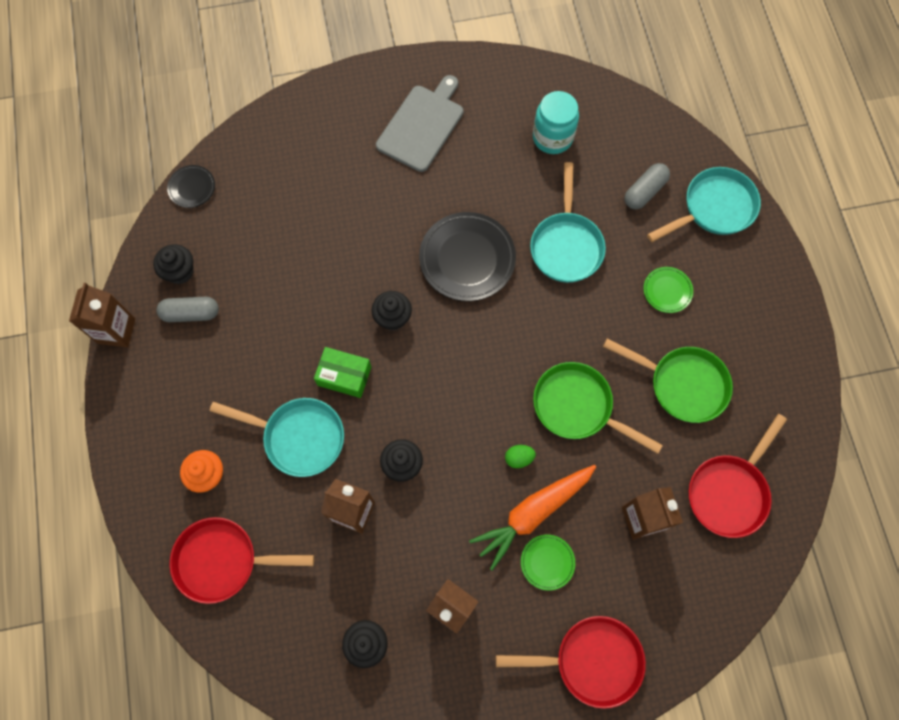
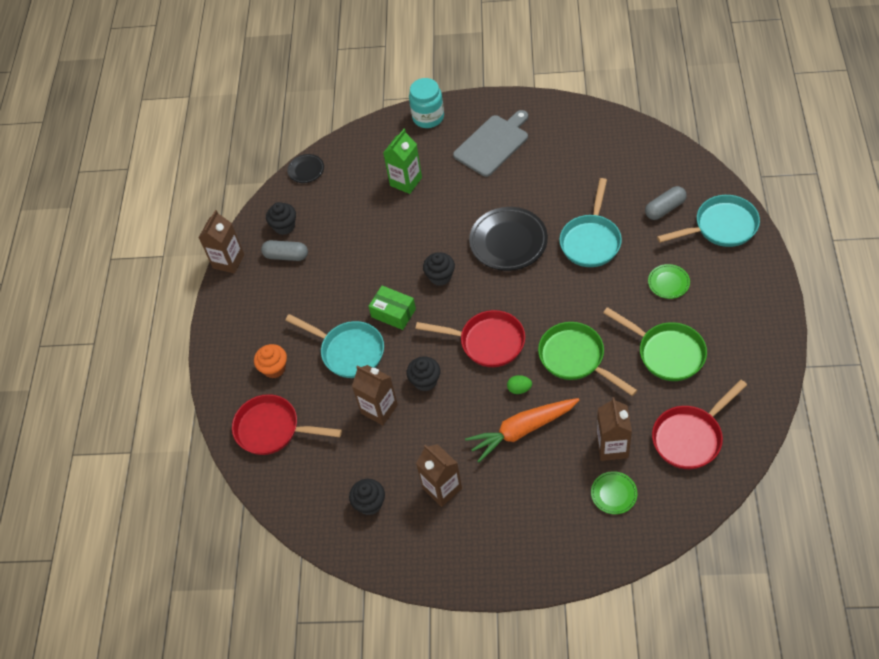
camera: 20 degrees right, 15 degrees down
red pan [496,616,646,709] -> red pan moved to [416,310,525,367]
green plate [521,534,575,591] -> green plate moved to [591,471,637,514]
turquoise jar [533,91,579,154] -> turquoise jar moved to [409,78,444,128]
none -> green carton [383,129,422,194]

